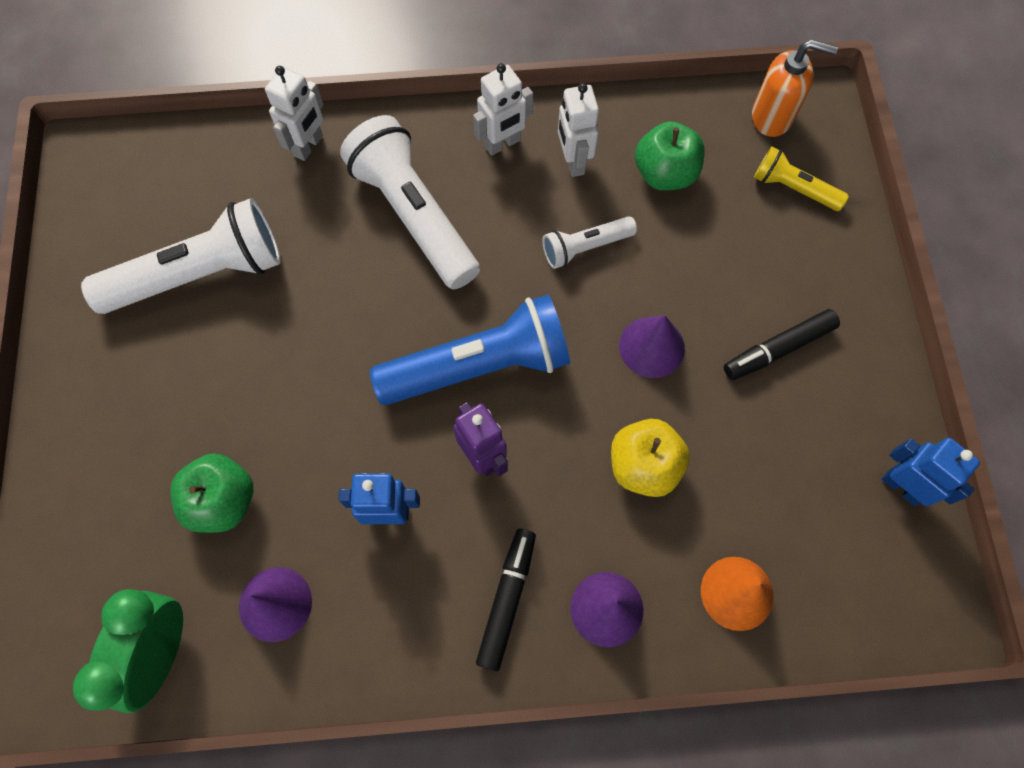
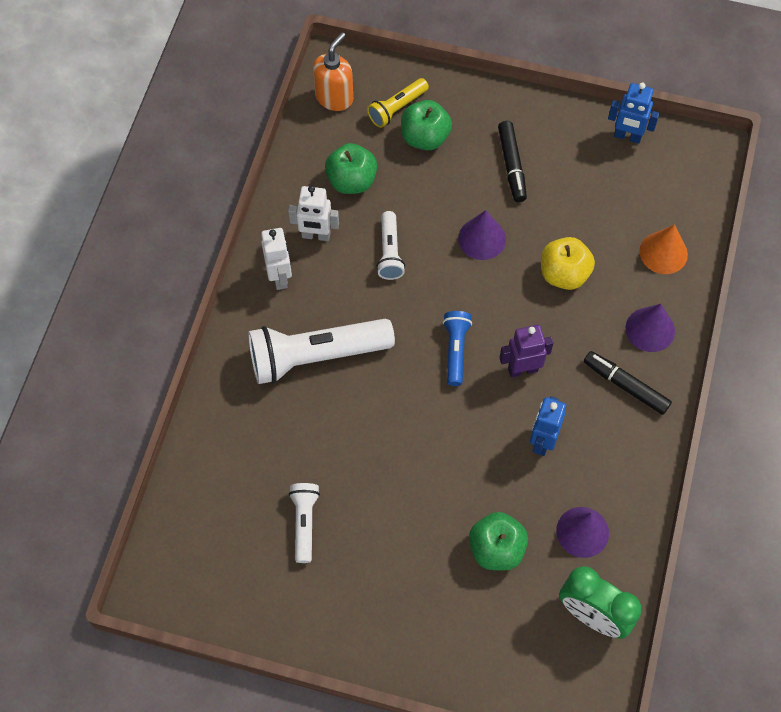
camera: 70 degrees left, 5 degrees down
white flashlight [81,198,281,314] -> white flashlight [289,483,320,563], size x0.52
white robot [265,66,323,161] -> none
blue flashlight [370,295,570,405] -> blue flashlight [443,311,472,386], size x0.52
blue robot [882,438,980,506] -> blue robot turned 135 degrees counterclockwise [608,82,660,144]
none -> green apple [401,100,452,151]

